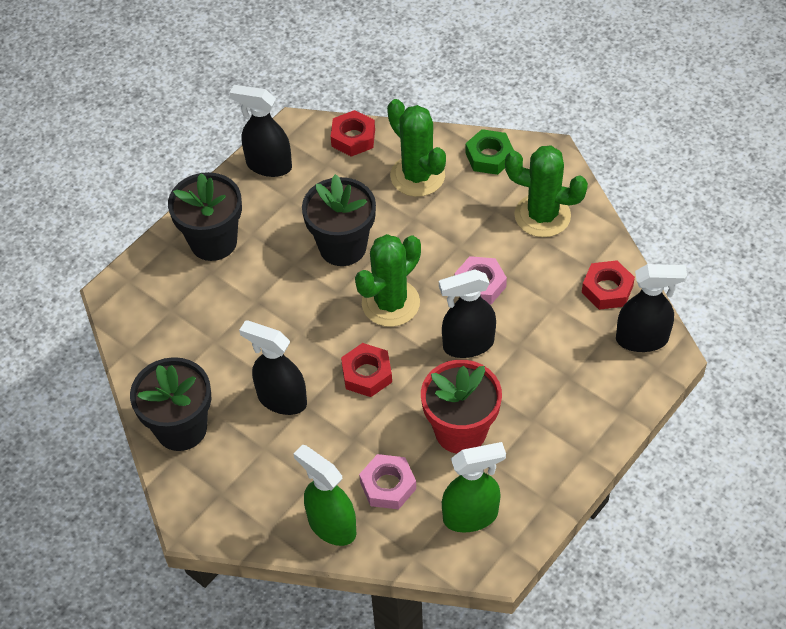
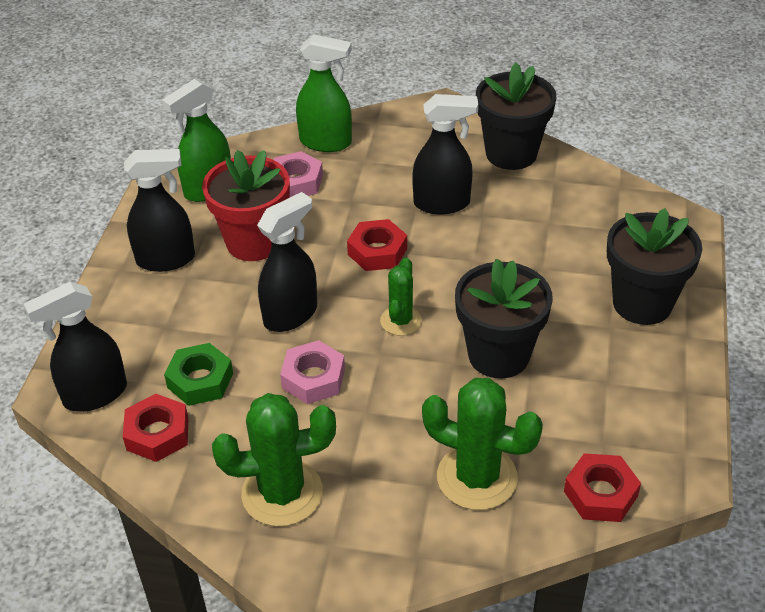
camera: 150 degrees right, 10 degrees down
black spray bottle [230,85,292,177] -> black spray bottle moved to [124,149,195,272]
green cactus [355,234,421,327] -> green cactus [380,258,422,336], size x0.58
green nut [466,129,514,175] -> green nut moved to [164,343,233,406]

